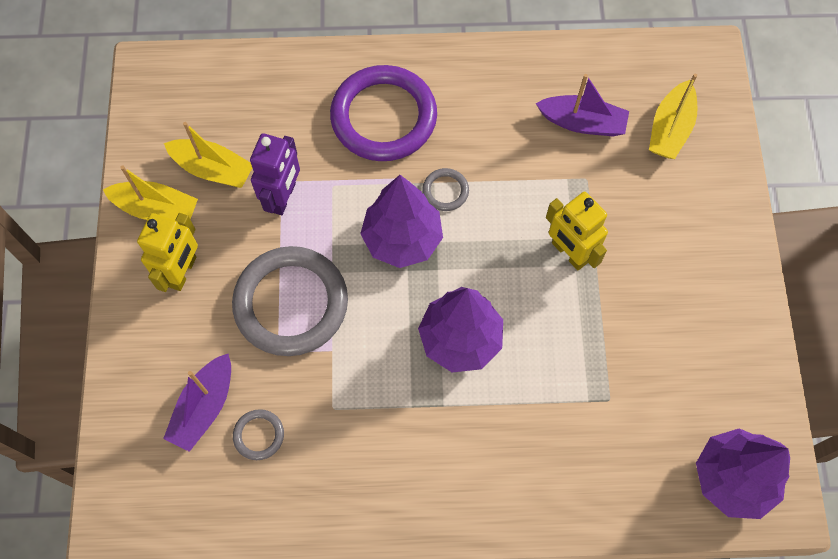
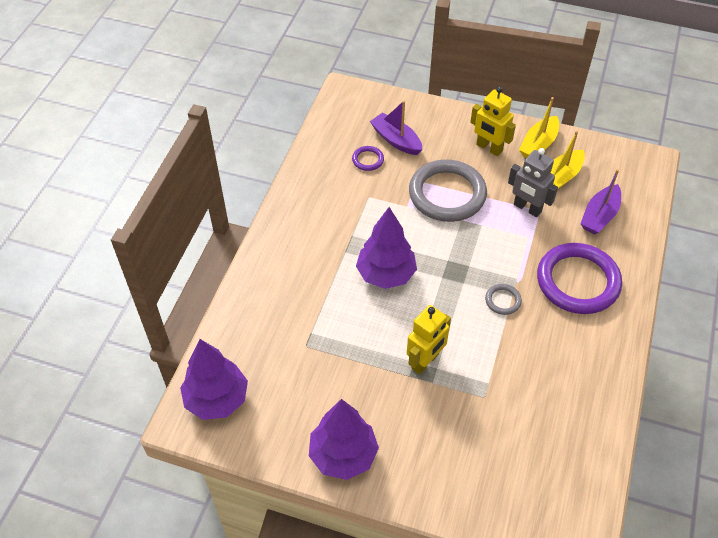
camera: 110 degrees right, 15 degrees down
grey ring [233,409,284,460] -> purple ring [352,146,384,171]
purple robot [250,133,300,215] -> grey robot [508,148,558,217]
purple tree [360,175,443,268] -> purple tree moved to [309,399,379,480]
purple boat [536,74,629,136] -> purple boat moved to [580,169,621,234]
yellow robot [546,192,608,270] -> yellow robot turned 150 degrees clockwise [407,305,451,374]
yellow boat [649,74,698,159] -> none

